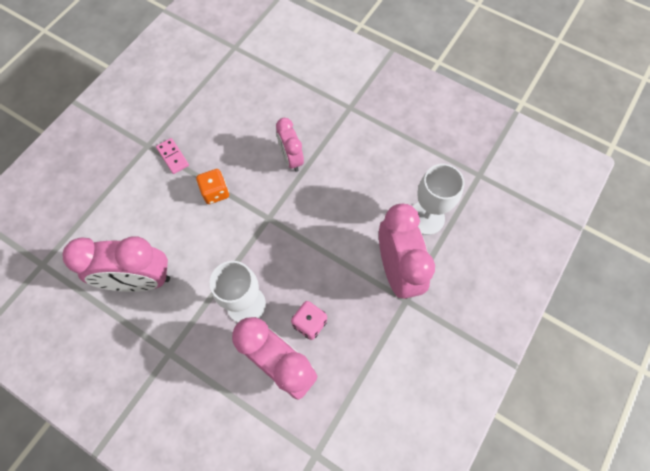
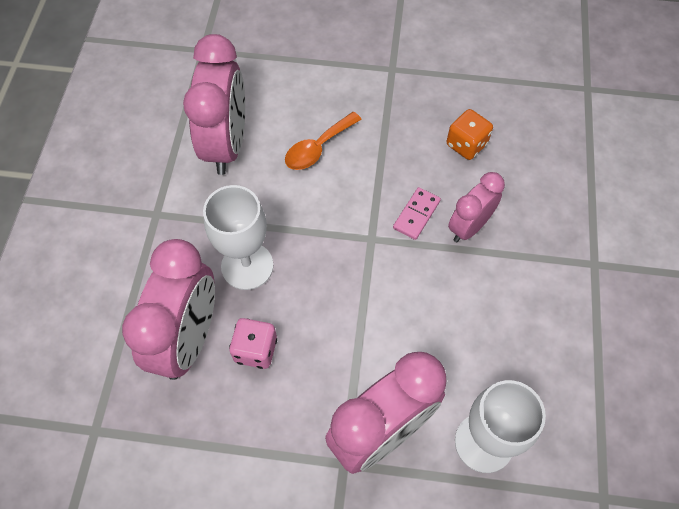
camera: 65 degrees right, 5 degrees down
pink clock [63,236,170,292] -> pink clock turned 150 degrees counterclockwise [183,34,245,175]
pink domino [156,138,189,174] -> pink domino moved to [393,187,441,240]
orange dice [196,169,229,204] -> orange dice moved to [447,109,493,160]
none -> orange spoon [285,112,362,170]

